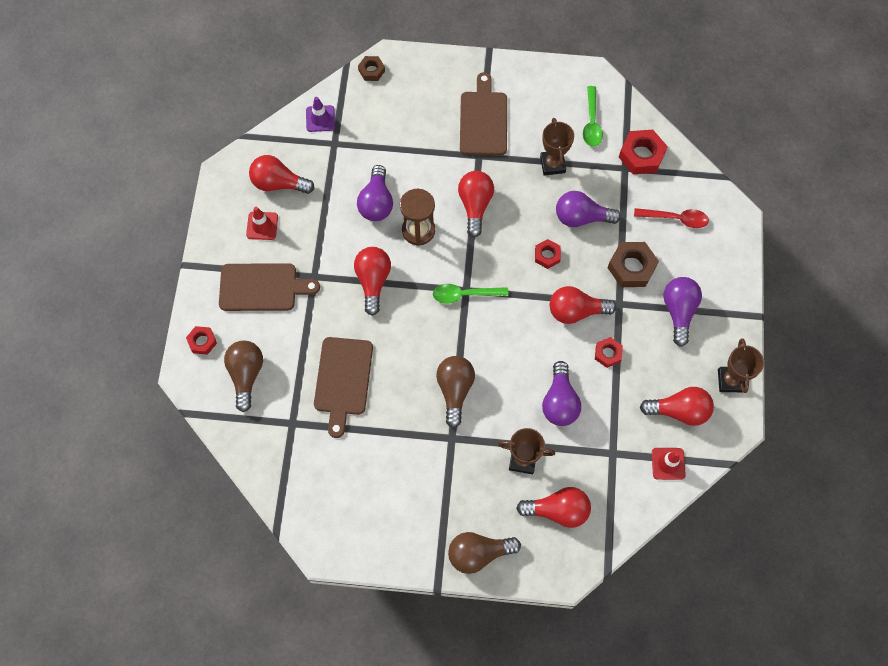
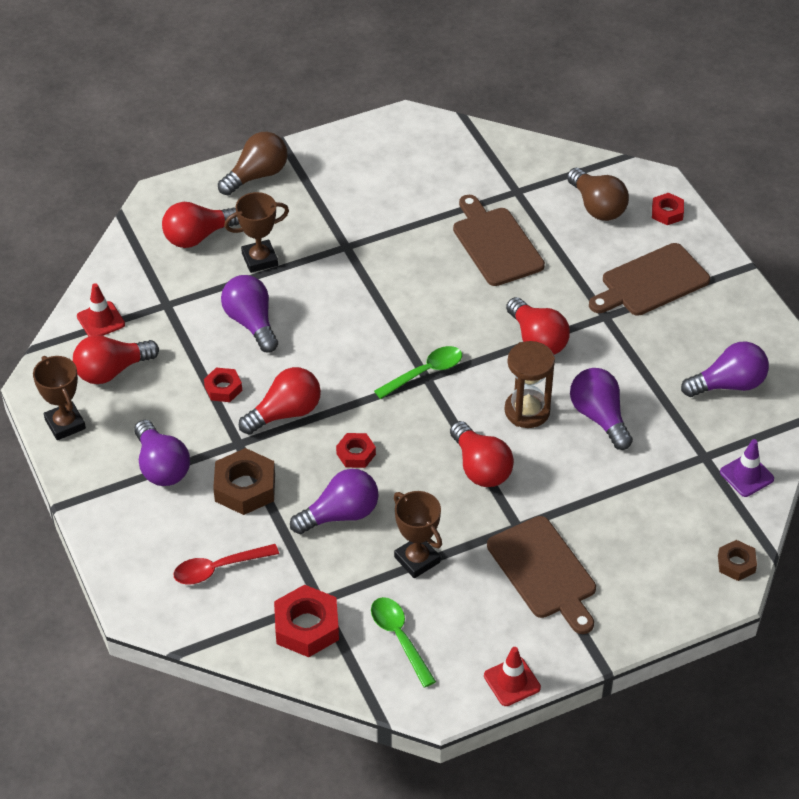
camera: 150 degrees right, 20 degrees down
red traffic cone [246,207,278,240] -> red traffic cone moved to [484,647,541,706]
red light bulb [249,155,315,194] -> purple light bulb [681,341,769,397]
brown light bulb [436,356,475,428] -> none

